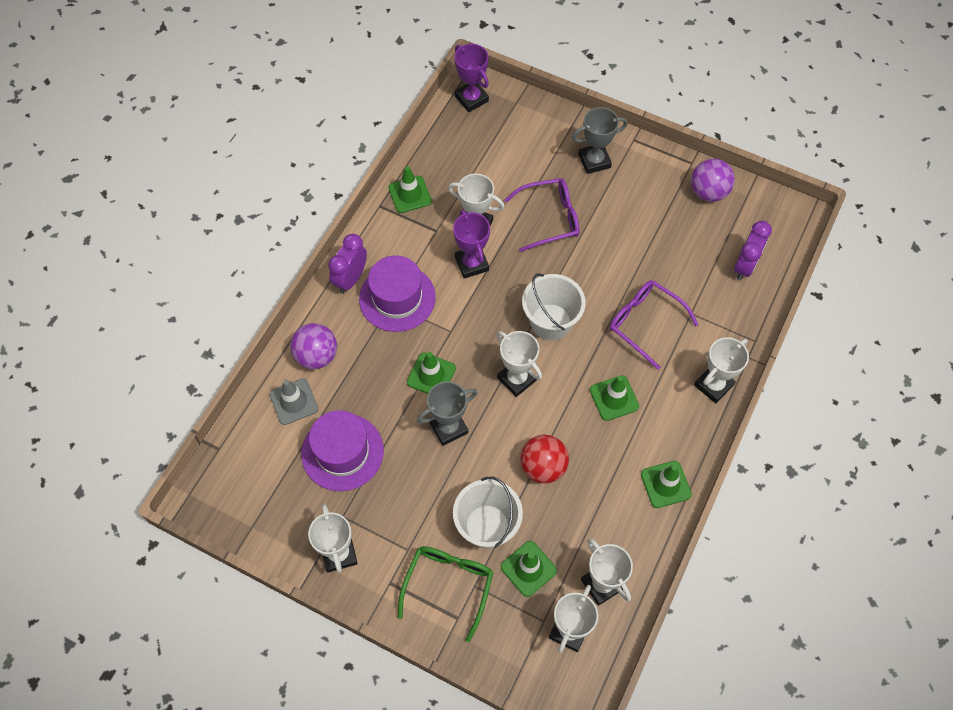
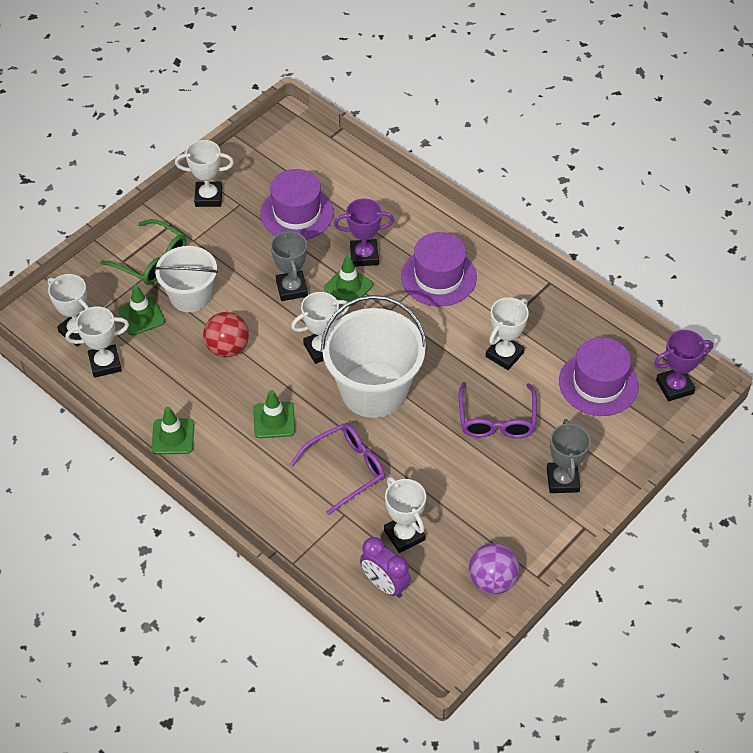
camera: 105 degrees right, 10 degrees down
grey traffic cone [270,378,318,425] -> none
purple ball [290,323,337,369] -> none
purple clock [328,234,367,294] -> none
green traffic cone [388,166,432,213] -> none
purple trophy [453,209,490,279] -> purple trophy moved to [334,198,394,267]
white bucket [522,273,586,340] -> white bucket [321,295,427,418], size x1.57
white trophy [694,337,749,403] -> white trophy moved to [384,477,426,553]
none -> purple hat [559,337,639,416]

